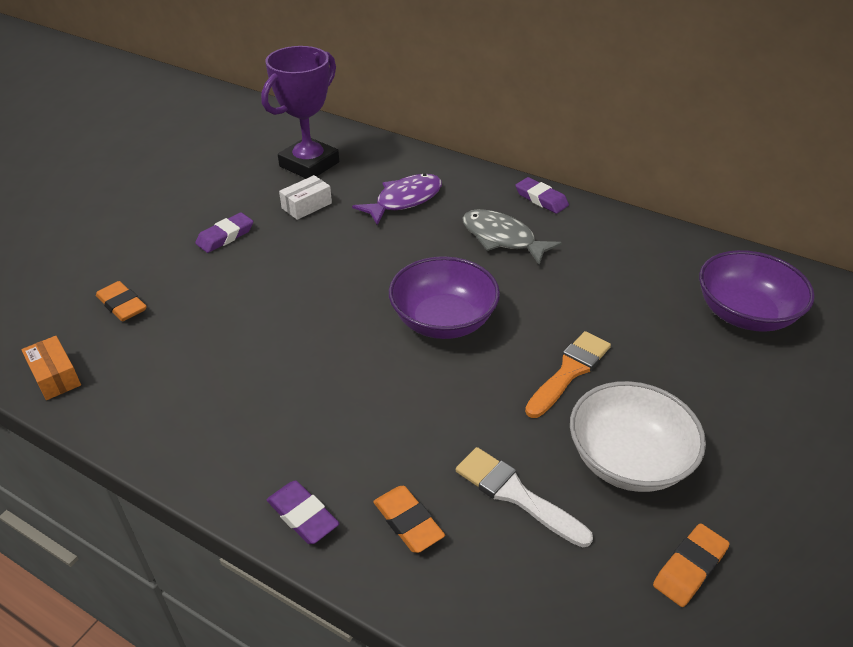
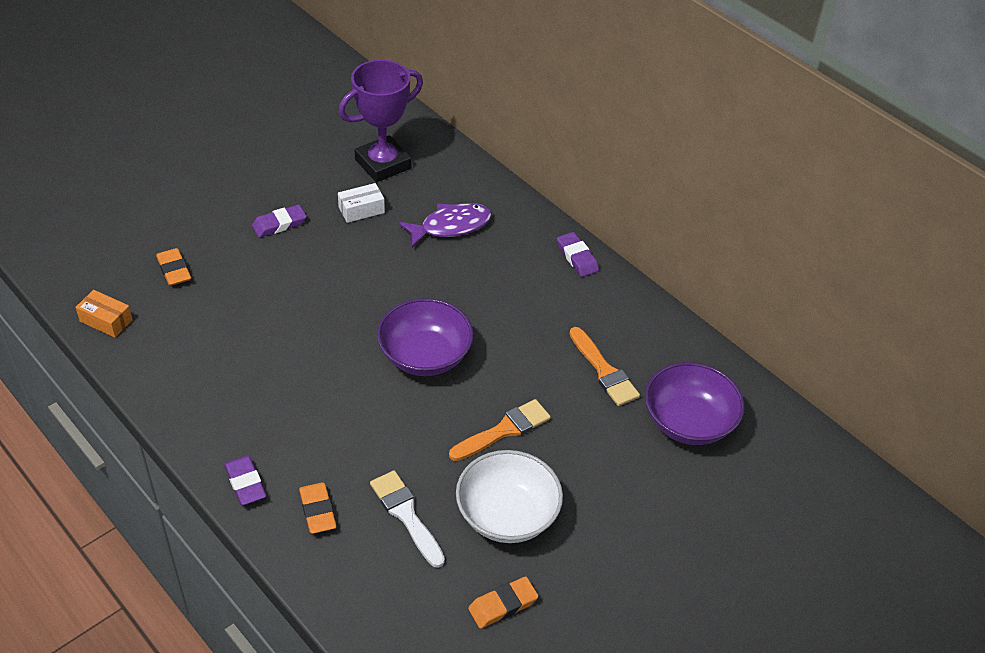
camera: 15 degrees right, 5 degrees up
orange box [21,336,81,400] -> orange box turned 45 degrees counterclockwise [75,290,133,338]
grey fish [462,209,562,265] -> none
none -> orange brush [569,327,640,406]

